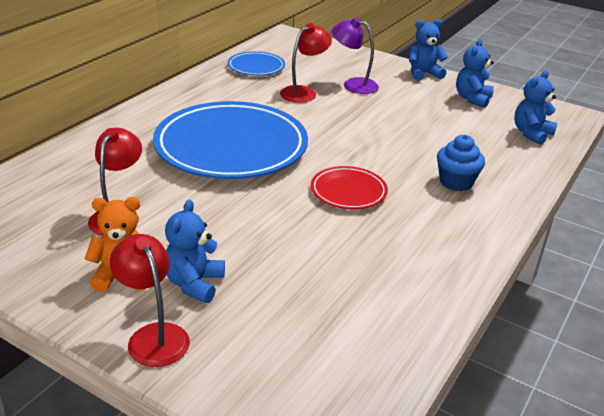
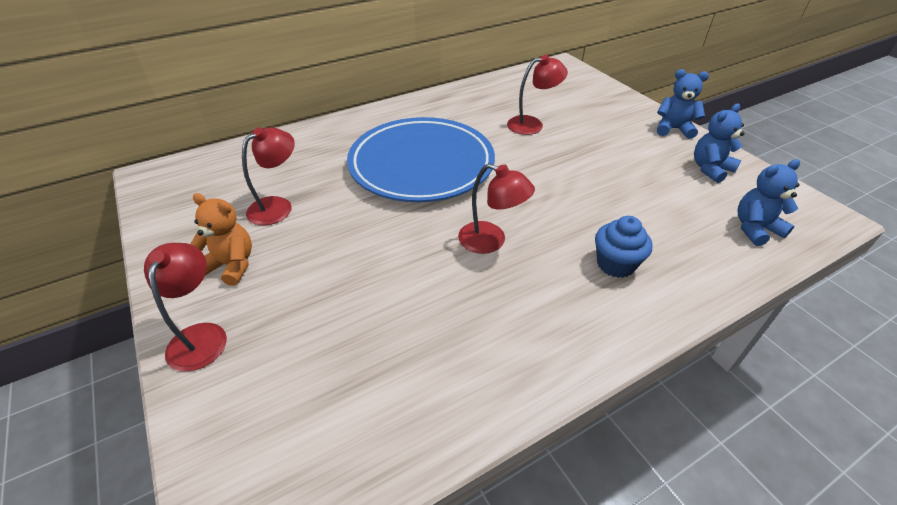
camera: 30 degrees right, 10 degrees up
blue teddy bear [165,199,225,303] -> none
blue plate [227,51,285,76] -> none
red plate [311,166,388,209] -> red lamp [458,163,535,254]
purple lamp [332,17,379,94] -> none

